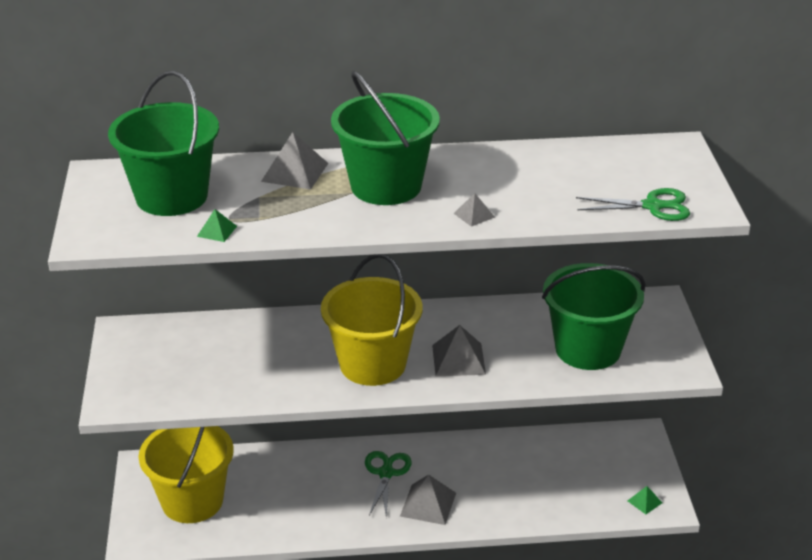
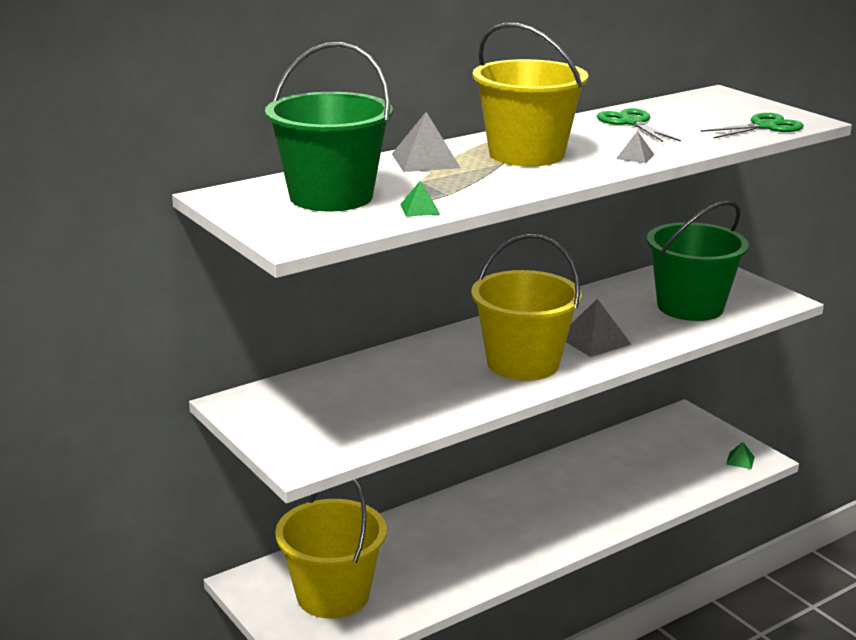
camera: 30 degrees left, 10 degrees down
green bucket [331,71,440,205] -> yellow bucket [472,23,588,166]
green scissors [365,451,412,518] -> green scissors moved to [597,108,681,142]
grey pyramid [400,475,456,525] -> none

